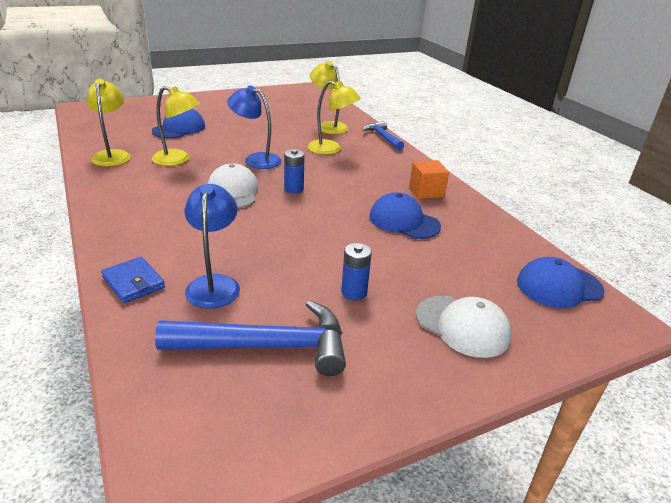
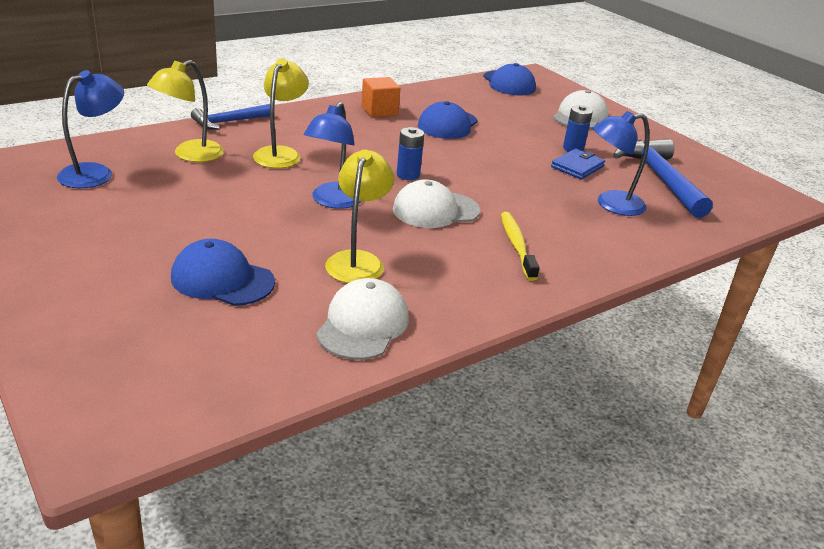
camera: 100 degrees left, 0 degrees up
yellow lamp [86,79,131,166] -> white cap [316,278,409,360]
blue wallet [101,257,165,303] -> blue wallet moved to [551,149,605,179]
none -> blue lamp [57,70,124,188]
none -> yellow toothbrush [501,212,539,281]

